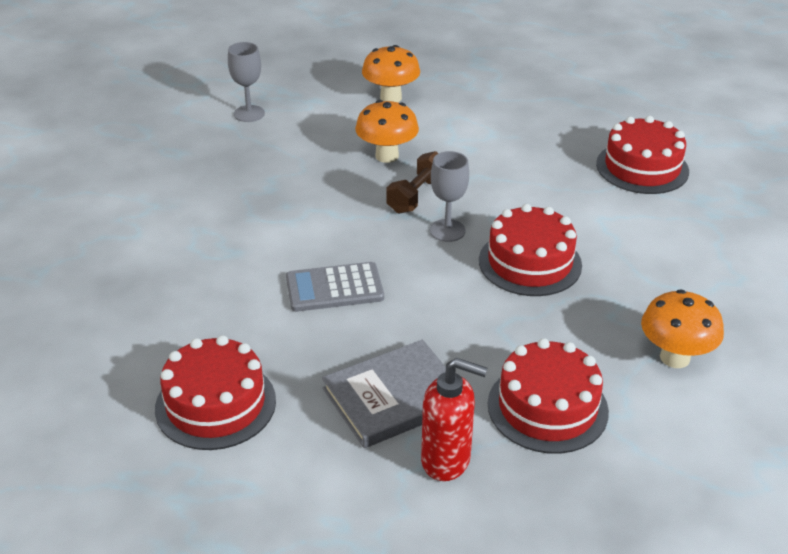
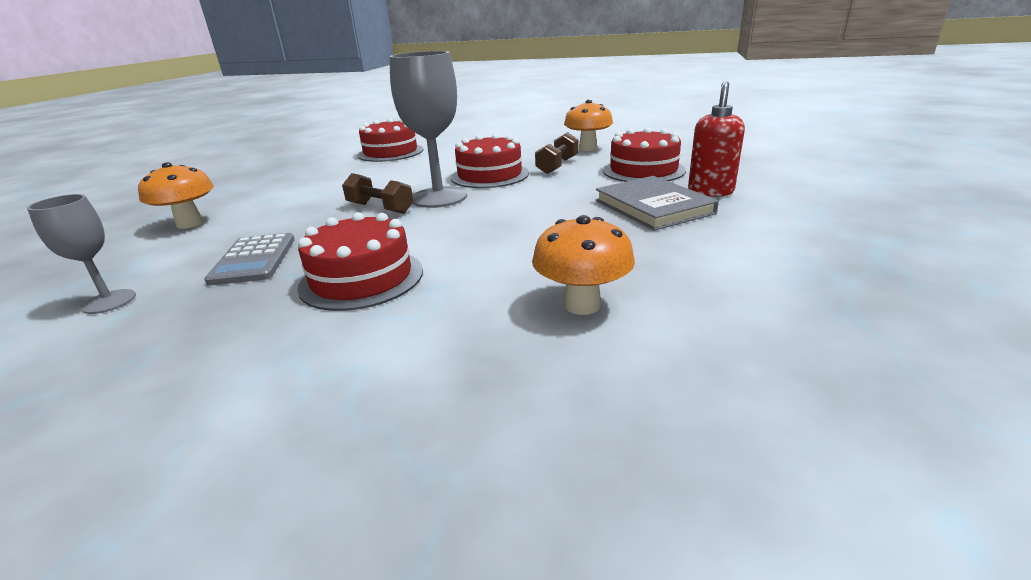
camera: 85 degrees left, 10 degrees down
red cake [155,335,276,450] -> red cake moved to [297,212,423,311]
grey calculator [286,262,384,312] -> grey calculator moved to [204,233,295,286]
orange mushroom [355,100,419,163] -> orange mushroom moved to [532,215,635,315]
grey goblet [430,151,469,242] -> grey goblet [389,51,467,208], size x1.79
none -> brown dumbbell [535,132,579,174]

